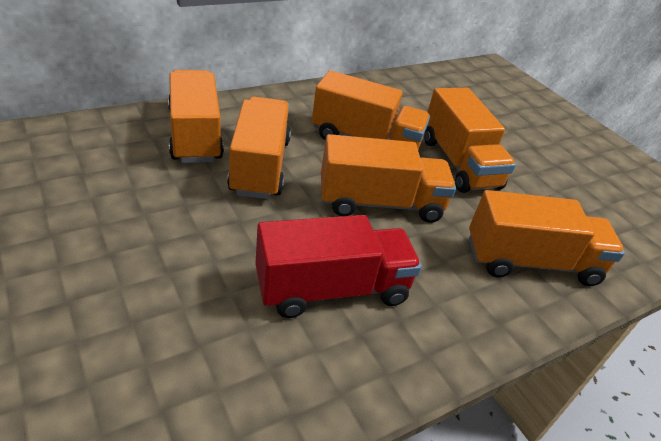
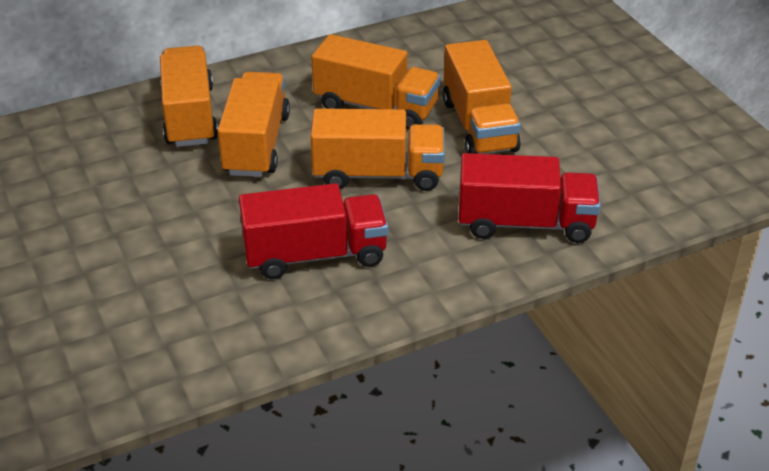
camera: 10 degrees right, 0 degrees up
orange truck [469,190,625,286] -> red truck [459,153,601,243]

